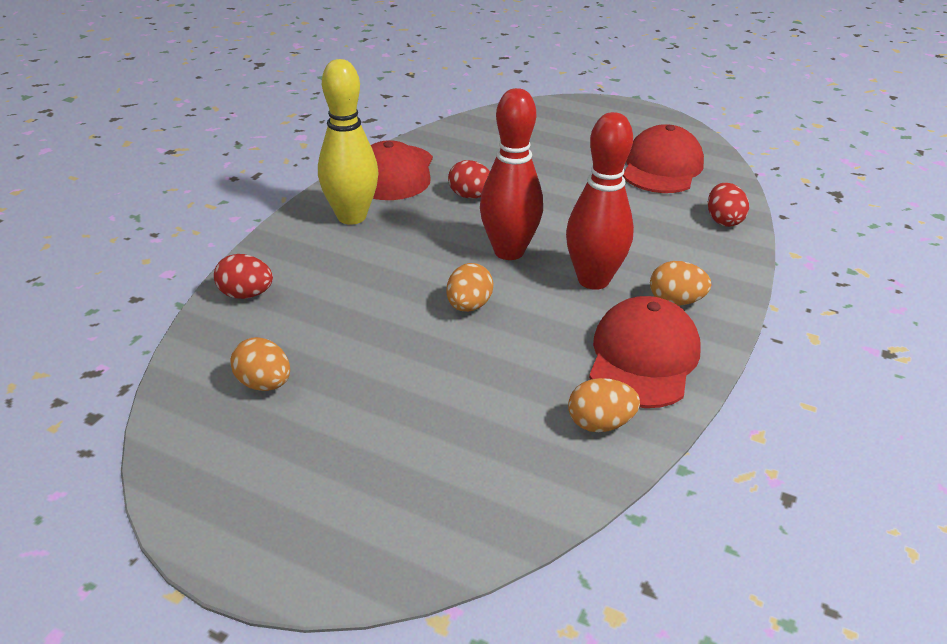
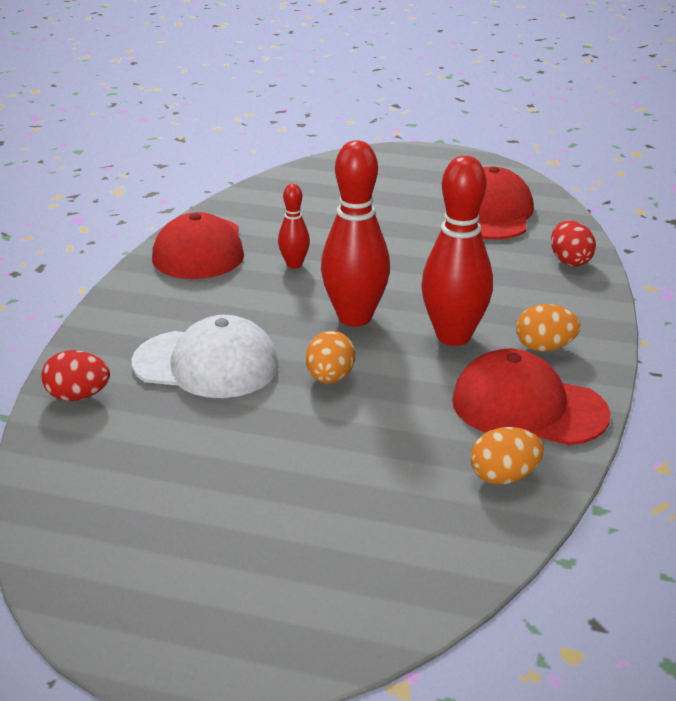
camera: 10 degrees left, 5 degrees down
orange egg [230,337,290,391] -> none
yellow bowling pin [318,59,379,225] -> none
red egg [448,160,490,198] -> red bowling pin [278,184,310,269]
red cap [589,296,701,408] -> red cap turned 75 degrees counterclockwise [452,349,611,445]
none -> white cap [132,315,279,398]

